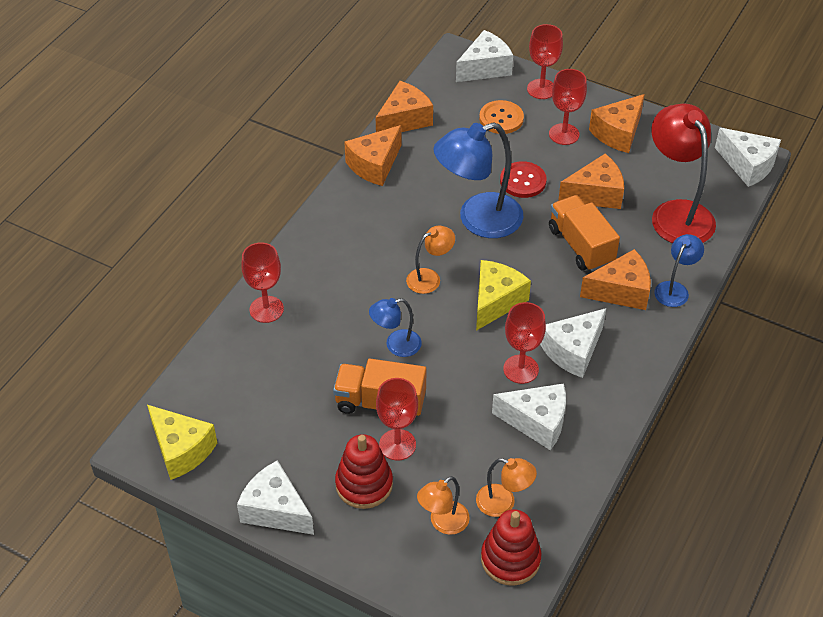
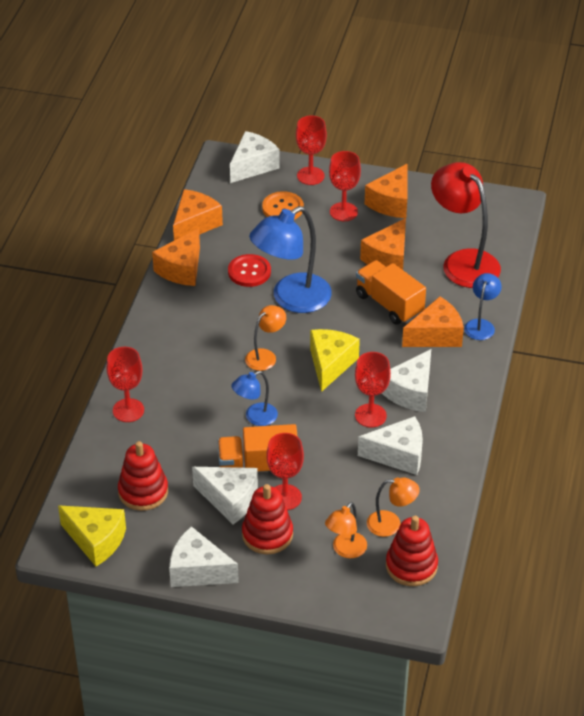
camera: 15 degrees left, 5 degrees down
red button [500,161,547,198] -> red button moved to [228,254,271,287]
orange cheese [558,154,624,209] -> orange cheese turned 150 degrees clockwise [360,218,406,270]
white cheese [715,128,781,187] -> white cheese moved to [192,467,258,524]
none -> red stacking toy [118,441,168,511]

